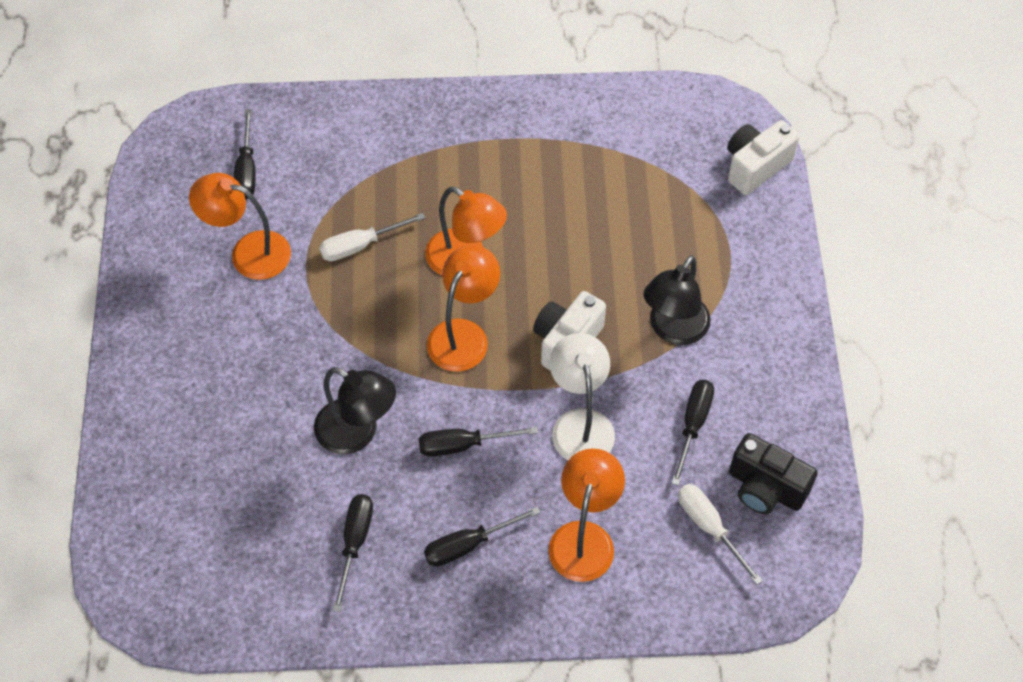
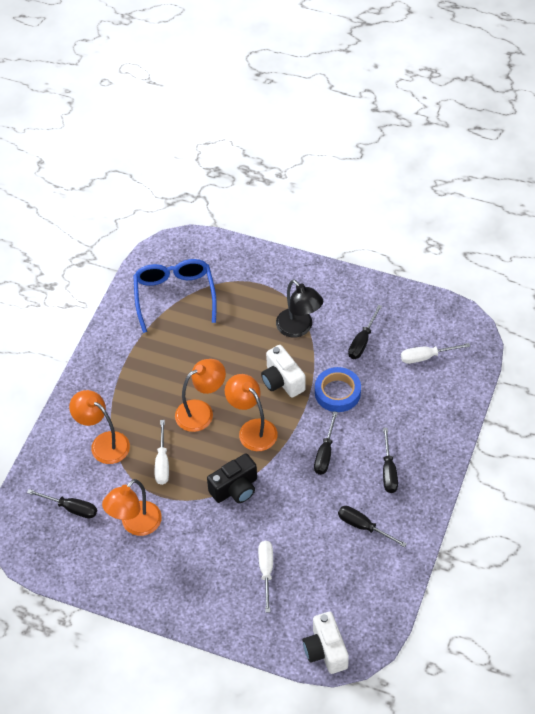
camera: 65 degrees left, 5 degrees down
black lamp [314,367,396,454] -> none
orange lamp [548,448,625,582] -> orange lamp moved to [69,390,130,464]
white lamp [549,333,615,460] -> blue tape [315,367,361,412]
black screwdriver [671,380,714,486] -> black screwdriver turned 105 degrees counterclockwise [348,305,382,359]
white camera [727,120,800,195] -> white camera moved to [303,612,349,674]
black camera [729,433,818,514] -> black camera moved to [207,453,257,503]
none -> blue glasses [133,259,217,333]
none -> white screwdriver [258,541,273,613]

